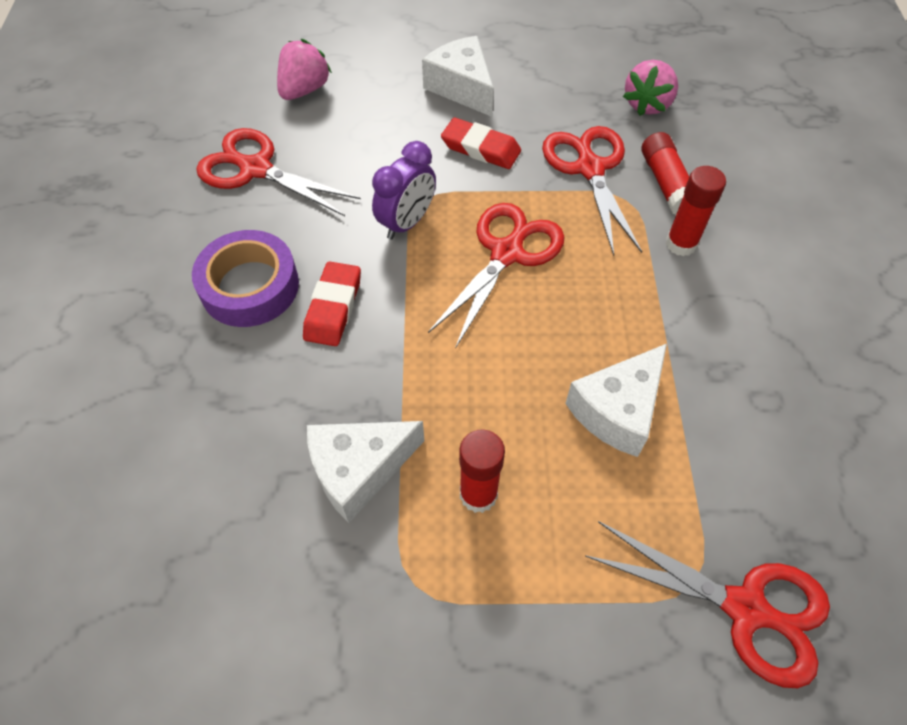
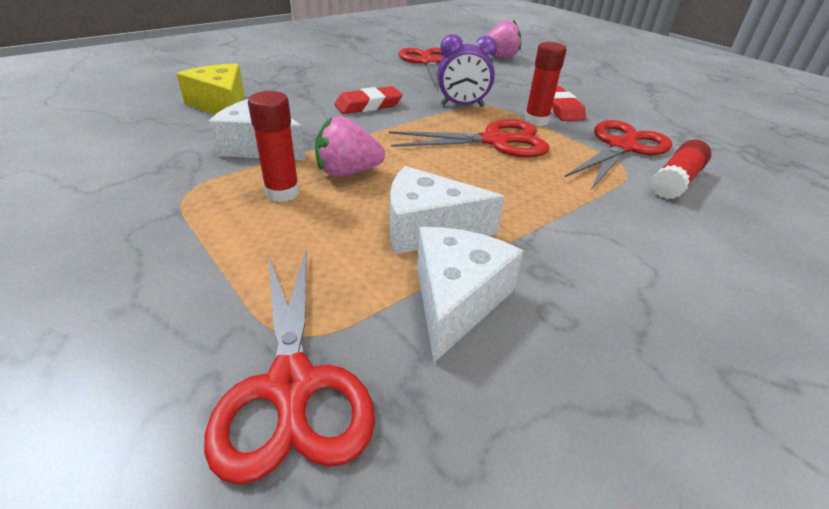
camera: 50 degrees right, 20 degrees down
purple tape [192,230,299,327] -> none
white cheese [422,36,494,117] -> white cheese moved to [417,227,523,363]
pink strawberry [623,60,678,116] -> pink strawberry moved to [315,116,385,177]
red glue stick [666,166,726,256] -> red glue stick moved to [524,42,567,126]
none -> yellow cheese [176,63,244,115]

